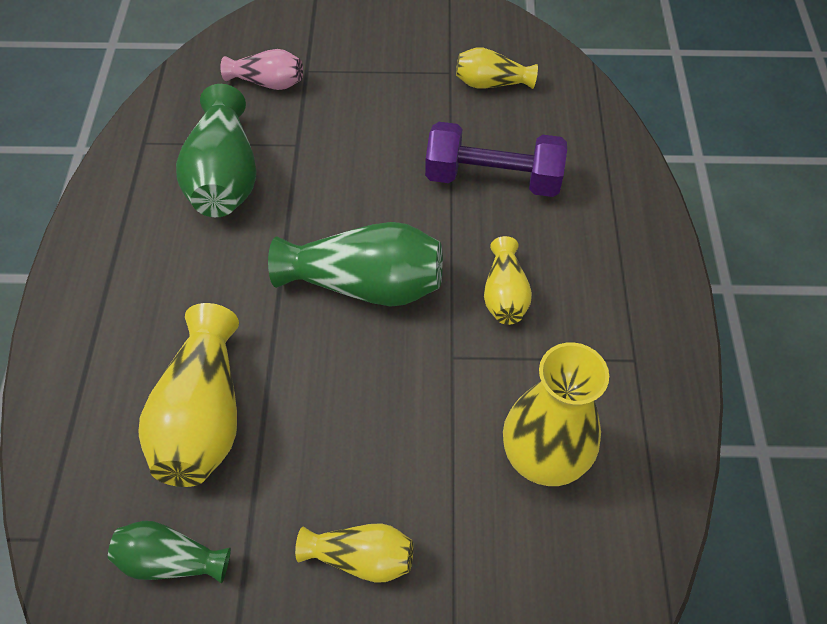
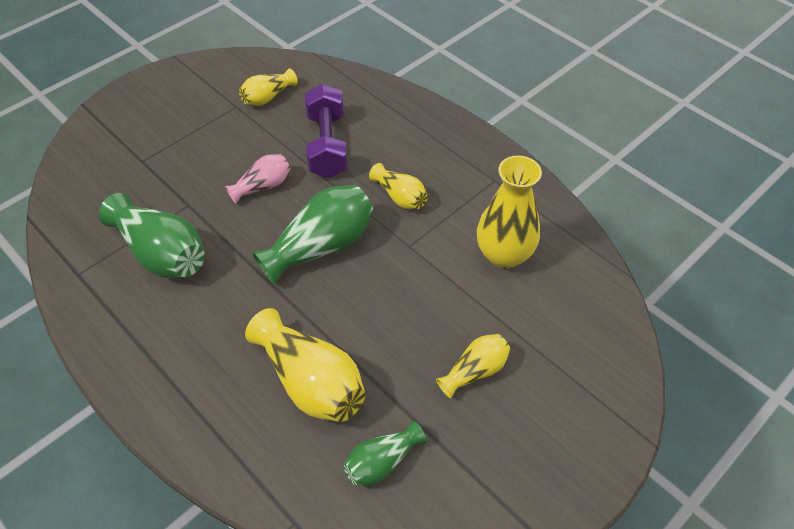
camera: 45 degrees left, 5 degrees down
pink vase [220,49,303,90] -> pink vase moved to [225,154,291,204]
purple dumbbell [425,122,567,197] -> purple dumbbell turned 60 degrees counterclockwise [305,84,348,178]

